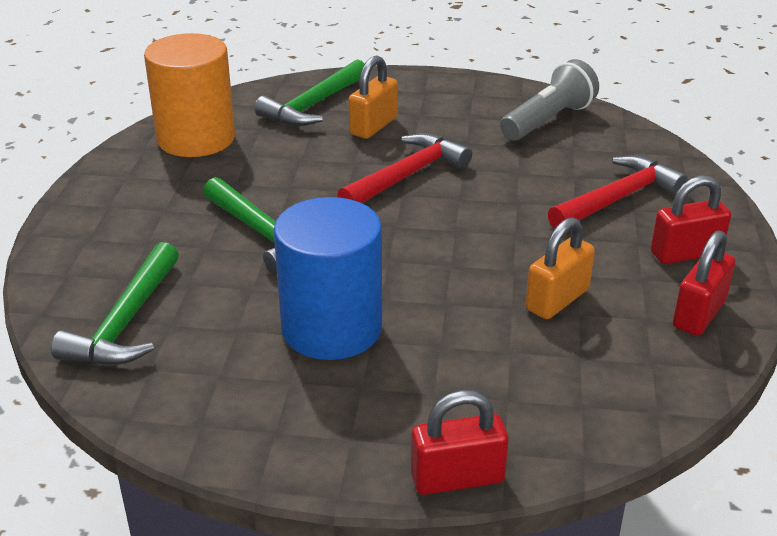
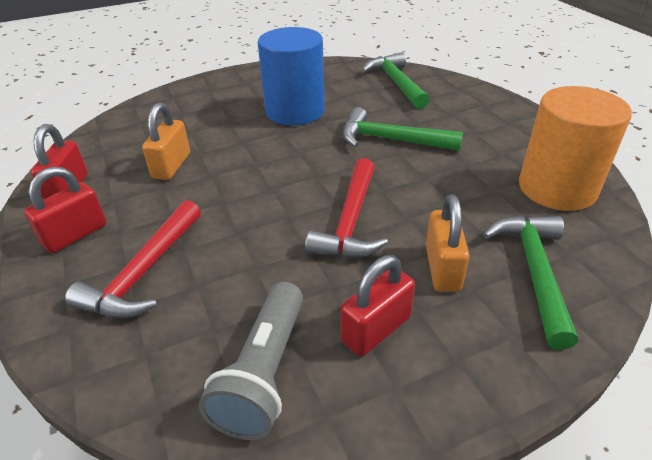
camera: 150 degrees right, 5 degrees up
red padlock [411,390,509,495] -> red padlock moved to [341,255,415,356]

